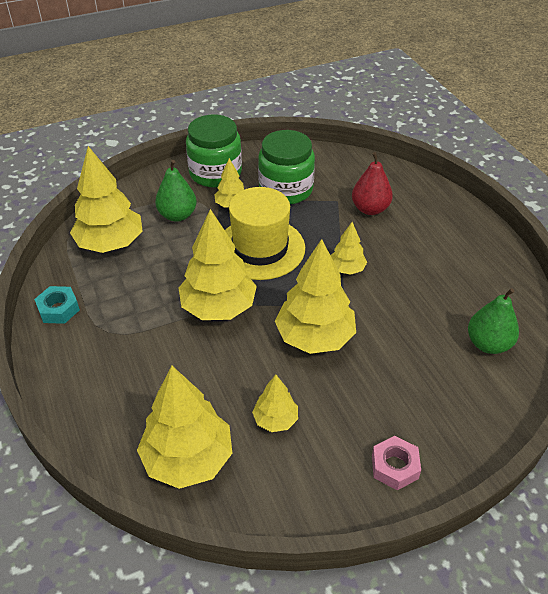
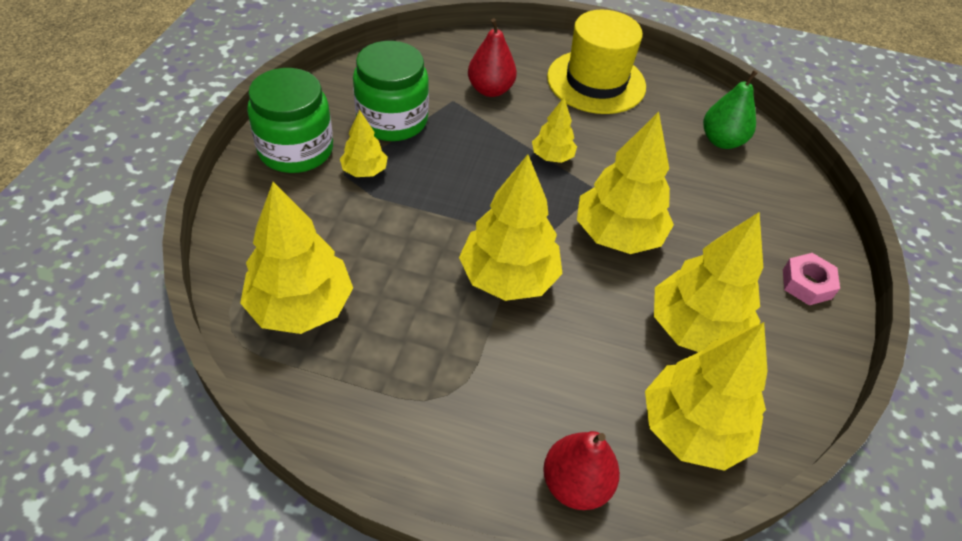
camera: 55 degrees left, 5 degrees up
turquoise nut [34,286,80,324] -> none
green pear [155,160,197,222] -> none
yellow hat [225,187,305,280] -> yellow hat moved to [547,10,646,114]
yellow tree [252,375,298,432] -> yellow tree [654,212,763,352], size x1.93
none -> red pear [543,431,620,510]

